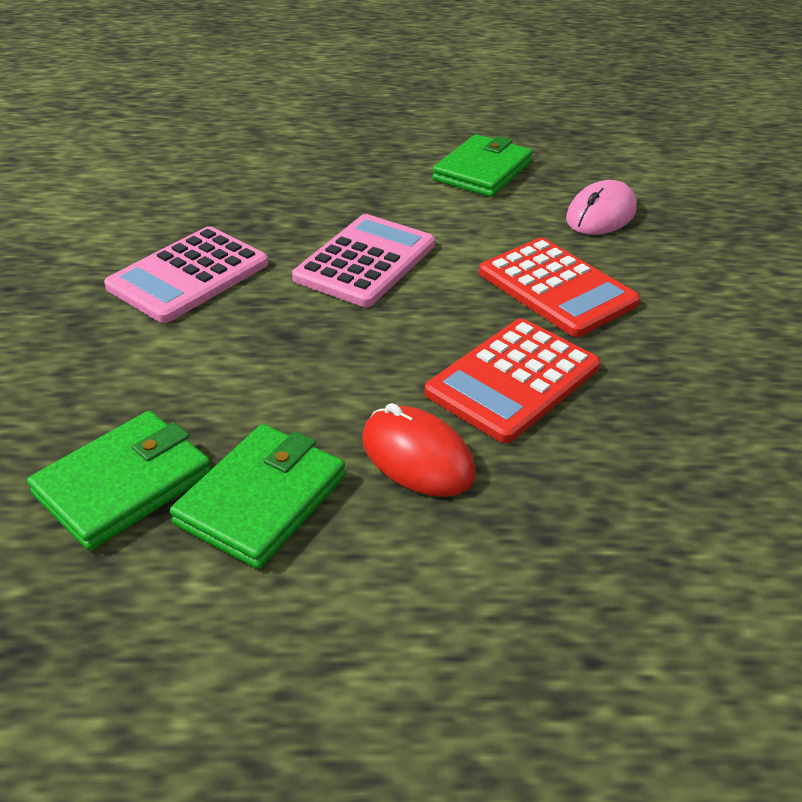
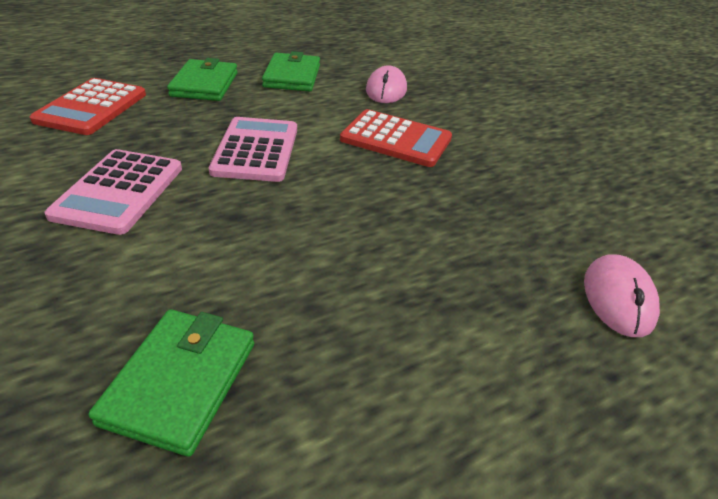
camera: 30 degrees left, 0 degrees up
green wallet [170,424,345,569] -> green wallet moved to [167,58,238,101]
red mouse [362,403,476,497] -> none
red calculator [424,318,600,443] -> red calculator moved to [30,78,146,135]
none -> pink mouse [584,254,660,337]

